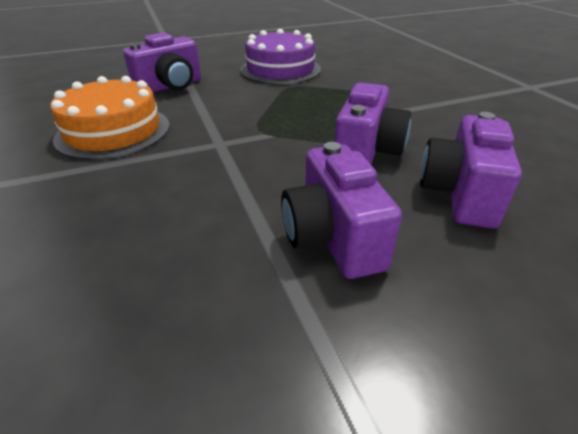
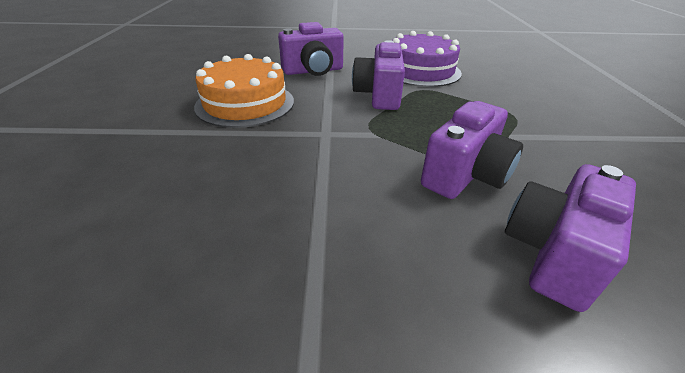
camera: 20 degrees right, 0 degrees up
purple camera [281,142,402,279] -> purple camera moved to [352,40,405,110]

